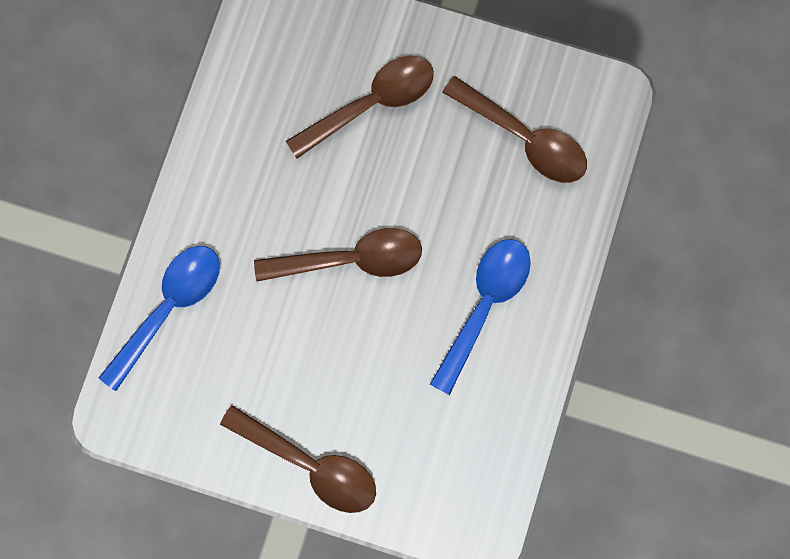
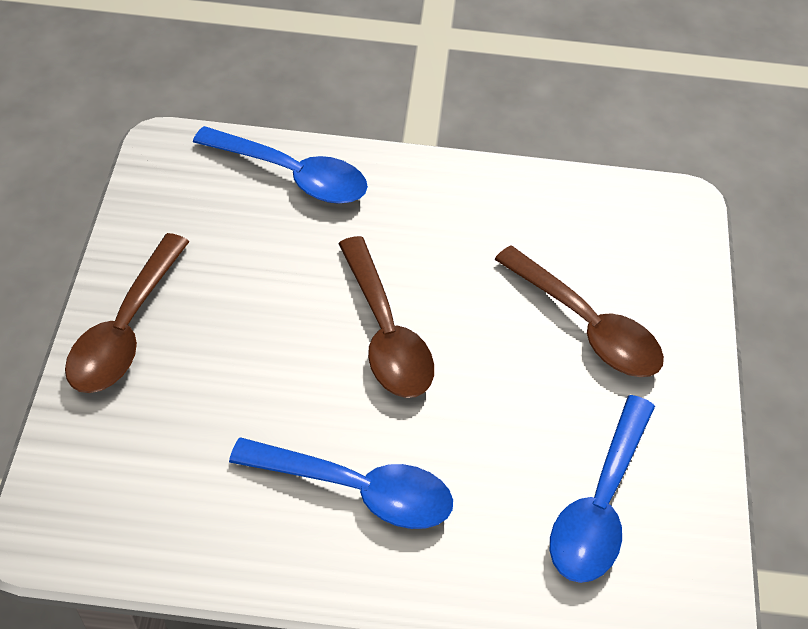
camera: 75 degrees right, 25 degrees down
brown spoon [442,76,587,183] -> blue spoon [550,395,655,583]

